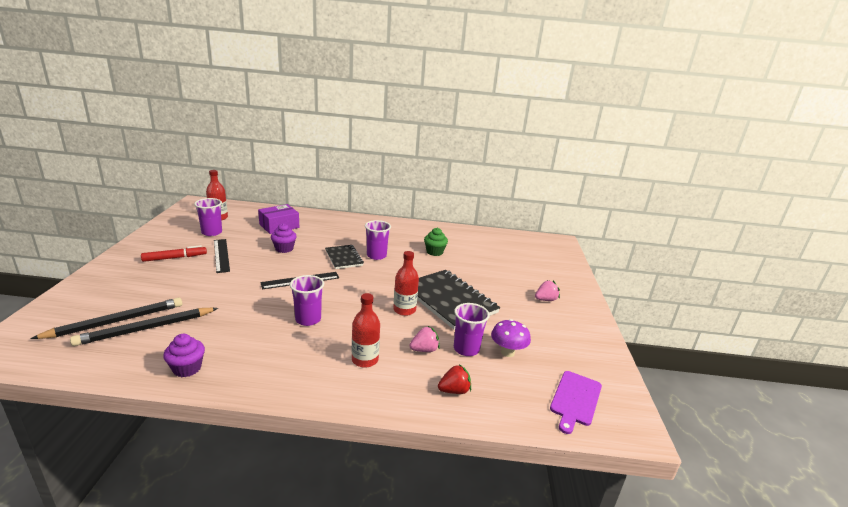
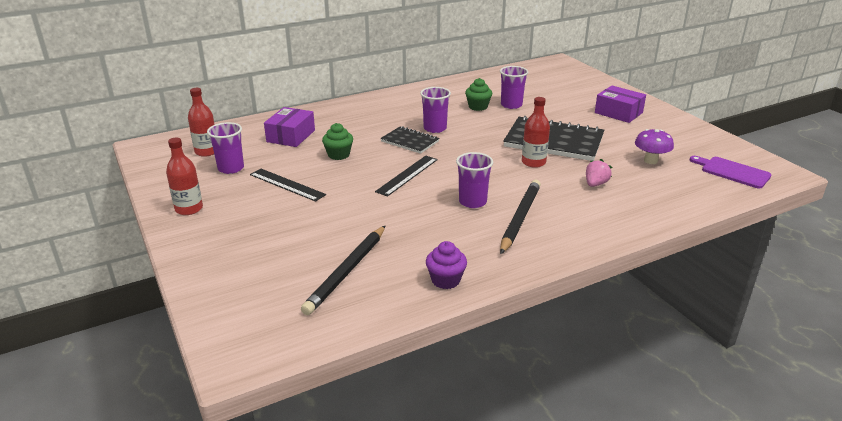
camera: 30 degrees left, 5 degrees up
black pencil [30,297,182,339] -> black pencil moved to [500,180,541,254]
red marker [141,245,207,262] -> none
purple cupcake [271,223,297,253] -> green cupcake [322,123,353,160]
red bottle [352,293,380,368] -> red bottle moved to [166,138,203,215]
red strawberry [438,364,471,394] -> none
purple cup [454,303,490,356] -> purple cup moved to [500,66,528,109]
pink strawberry [535,280,560,301] -> purple box [595,86,646,123]
purple cutting board [550,371,602,434] -> purple cutting board turned 135 degrees clockwise [690,156,772,188]

